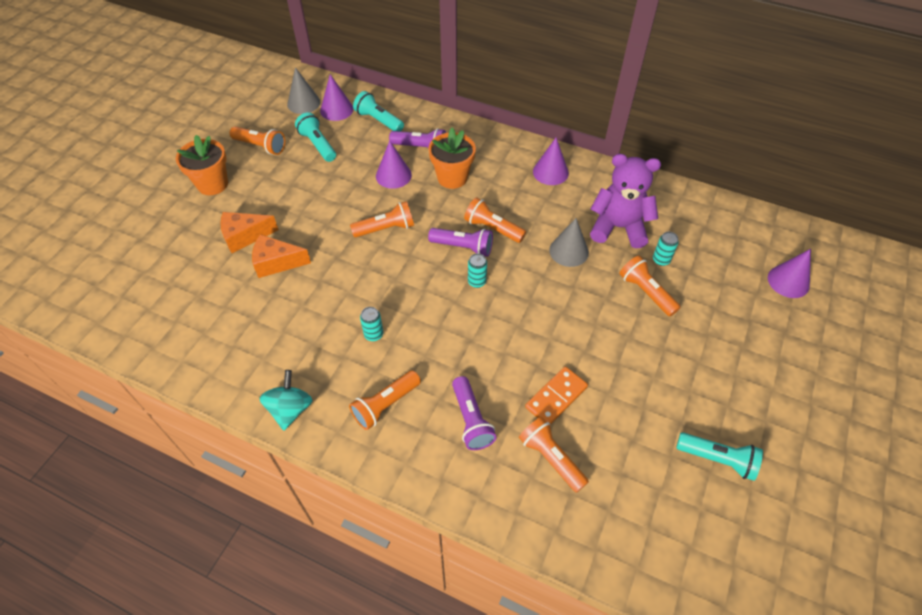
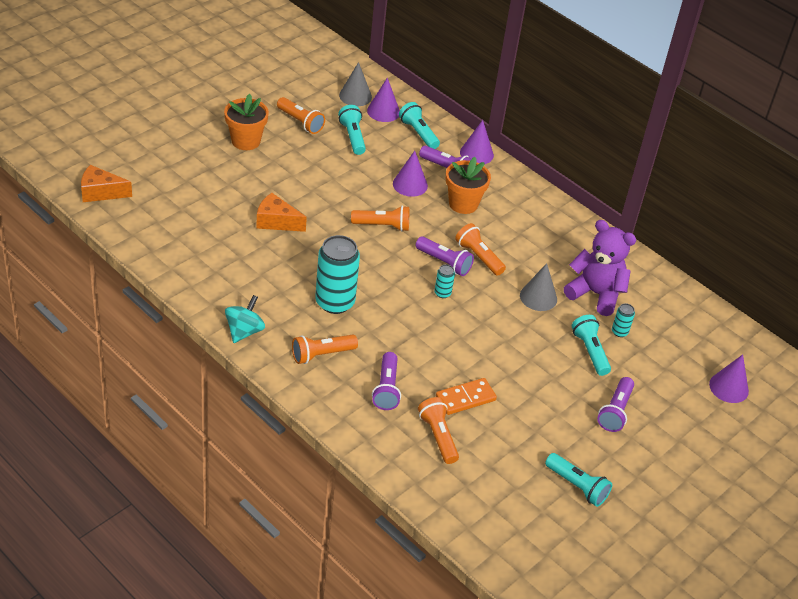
camera: 15 degrees right, 10 degrees down
orange cheese [220,212,279,253] -> orange cheese moved to [81,165,132,202]
turquoise can [360,307,383,341] -> turquoise can [315,235,360,314], size x2.25
purple cone [533,138,569,185] -> purple cone moved to [460,120,494,164]
orange flashlight [620,256,680,316] -> turquoise flashlight [572,315,611,376]
none -> purple flashlight [597,377,634,432]

